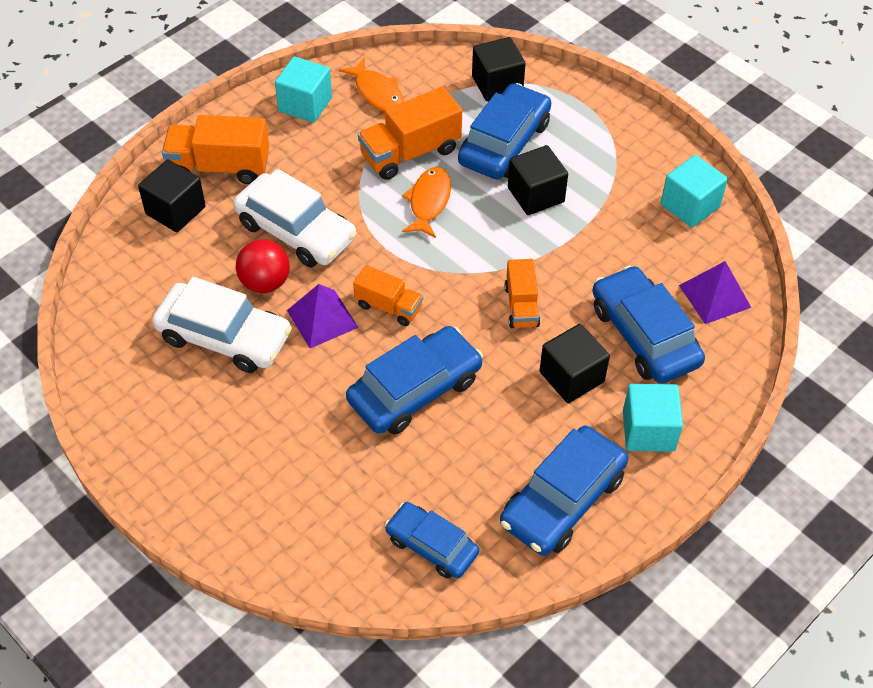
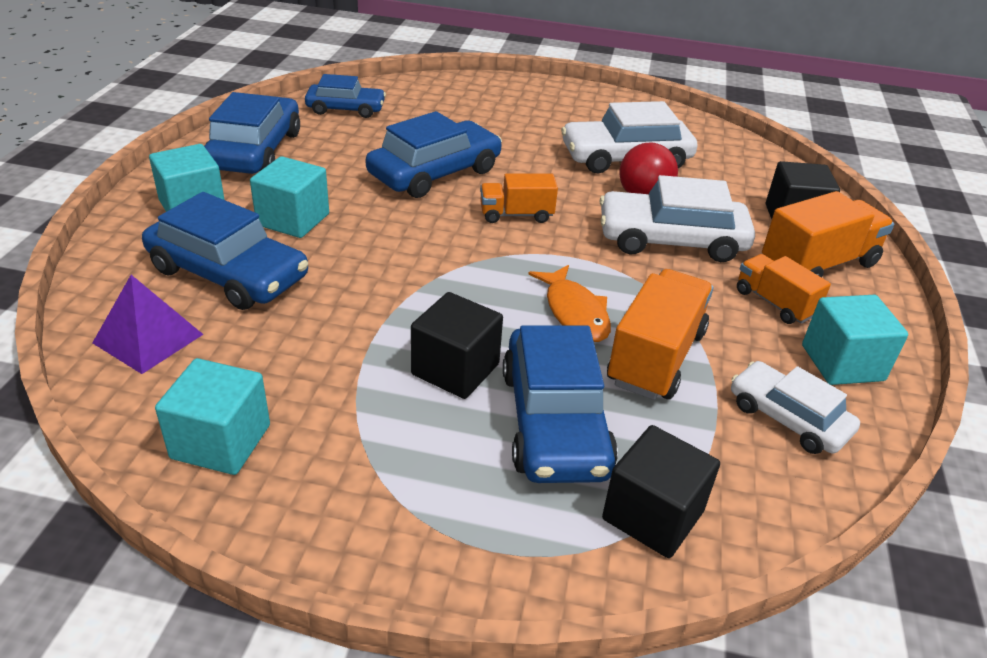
camera: 145 degrees right, 15 degrees down
purple pyramid [287,284,358,348] -> none
orange fish [339,57,404,112] -> white car [731,361,860,454]
blue car [346,326,483,435] -> blue car turned 150 degrees counterclockwise [366,111,502,198]
orange truck [505,259,540,328] -> orange truck moved to [737,254,831,324]
black cube [539,324,610,403] -> turquoise cube [250,156,329,238]

